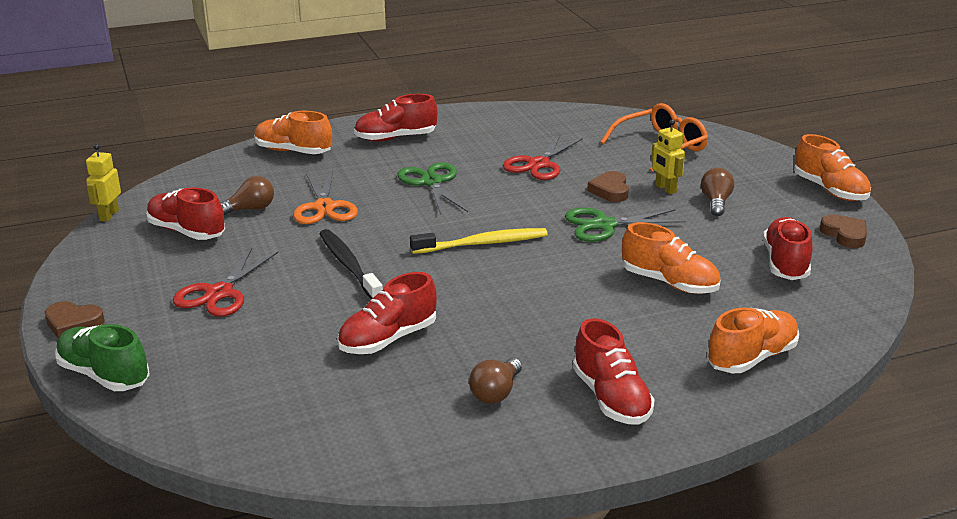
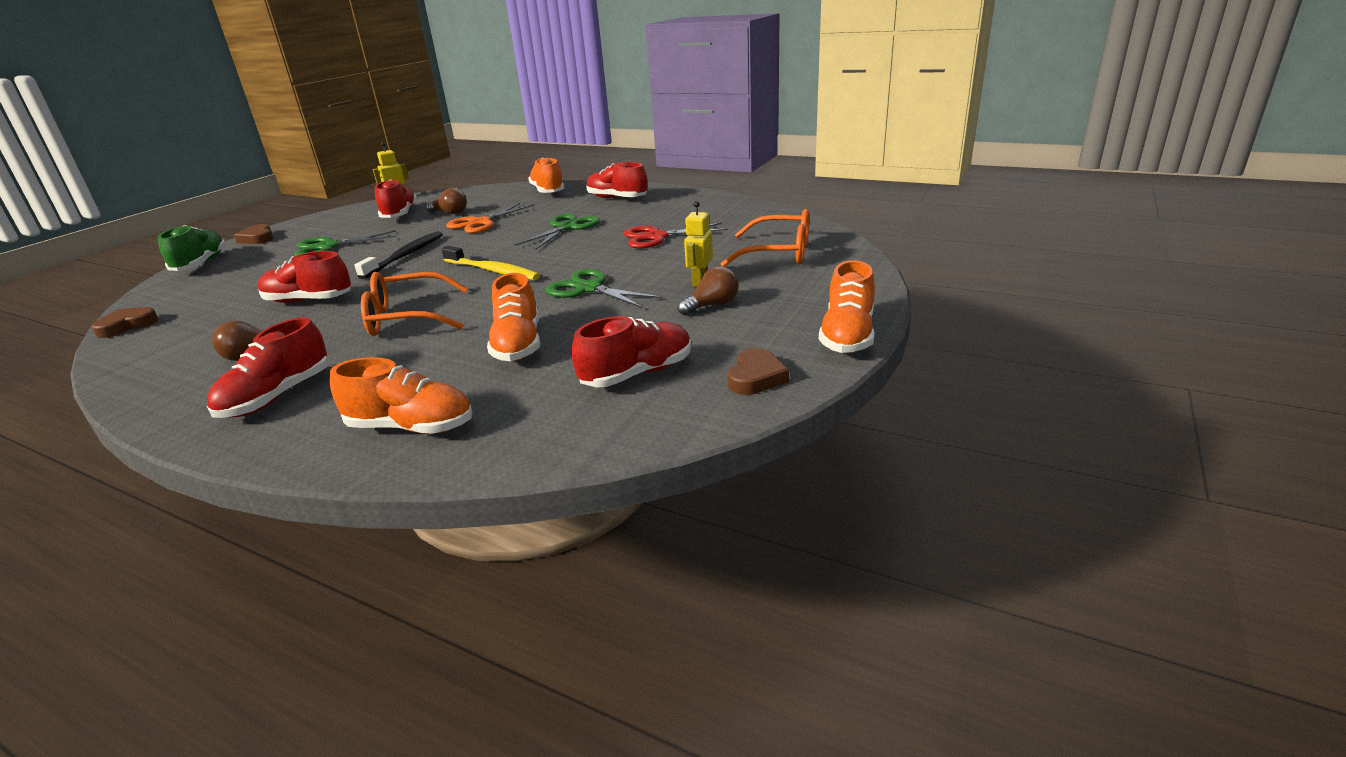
camera: 50 degrees right, 0 degrees up
red scissors [173,248,279,317] -> green scissors [294,230,397,256]
brown heart [587,171,629,202] -> brown heart moved to [91,307,158,338]
none -> orange glasses [361,272,468,336]

